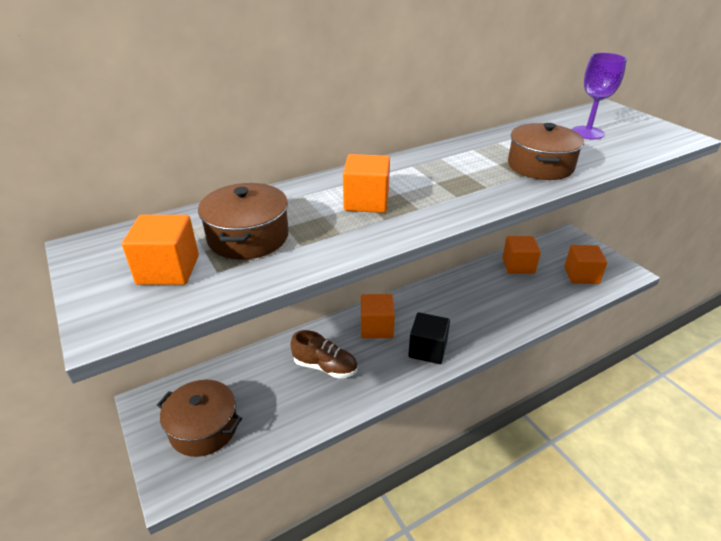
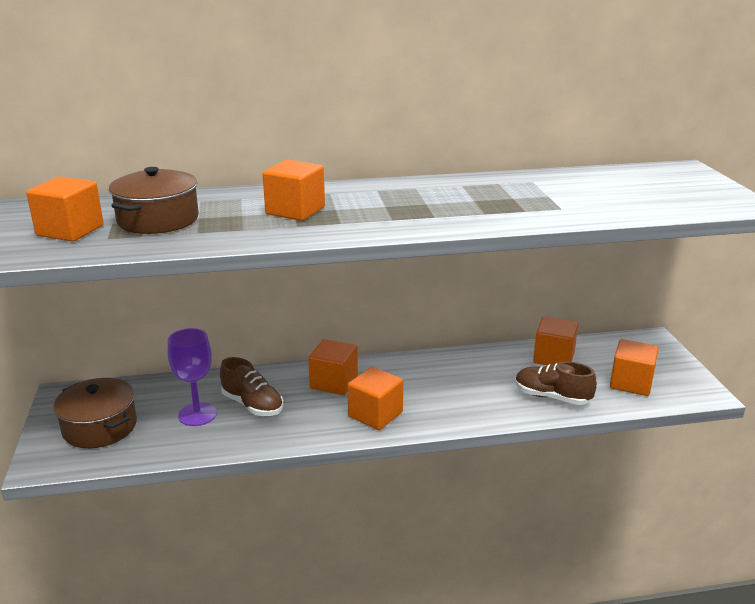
camera: 20 degrees right, 10 degrees down
black cube [408,312,450,364] -> orange cube [347,367,403,430]
brown pot [508,123,584,180] -> none
purple goblet [572,53,627,140] -> purple goblet moved to [168,328,217,426]
none -> brown shoe [515,362,597,405]

